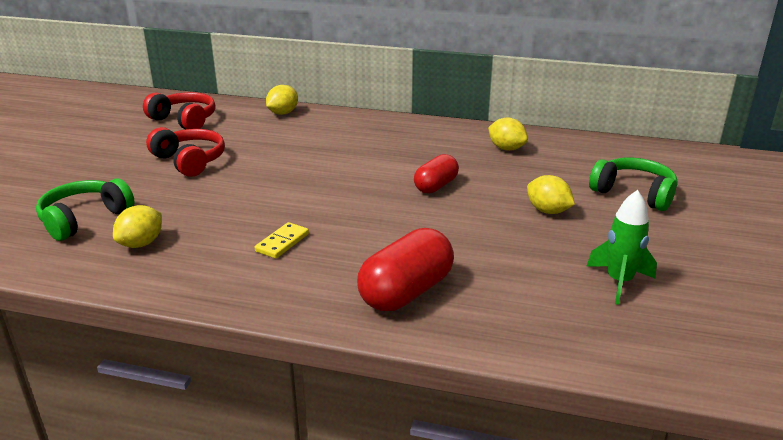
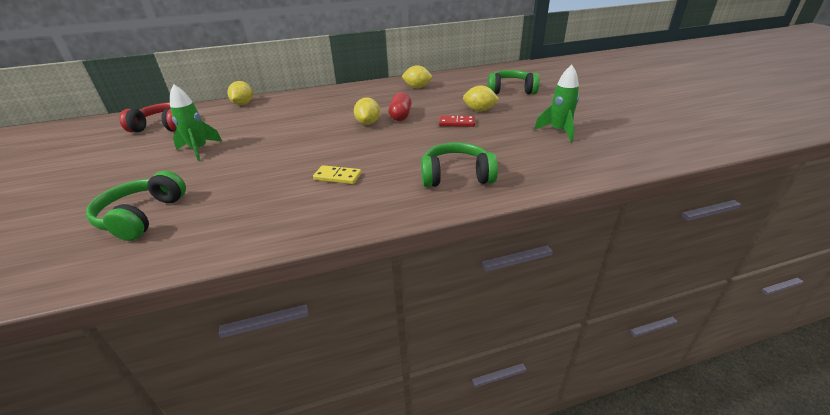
camera: 30 degrees left, 5 degrees up
yellow lemon [113,205,162,248] -> yellow lemon moved to [354,97,380,125]
red headphones [146,127,225,177] -> green rocket [170,84,222,161]
yellow domino [255,222,309,259] -> yellow domino turned 75 degrees counterclockwise [313,165,362,184]
red capsule [357,228,454,311] -> green headphones [421,142,498,187]
none -> red domino [439,115,475,127]

